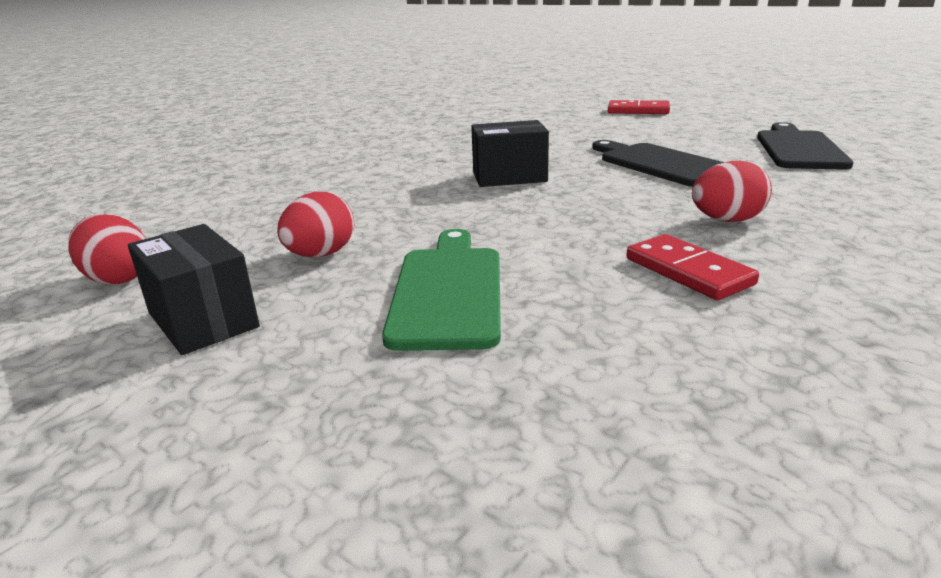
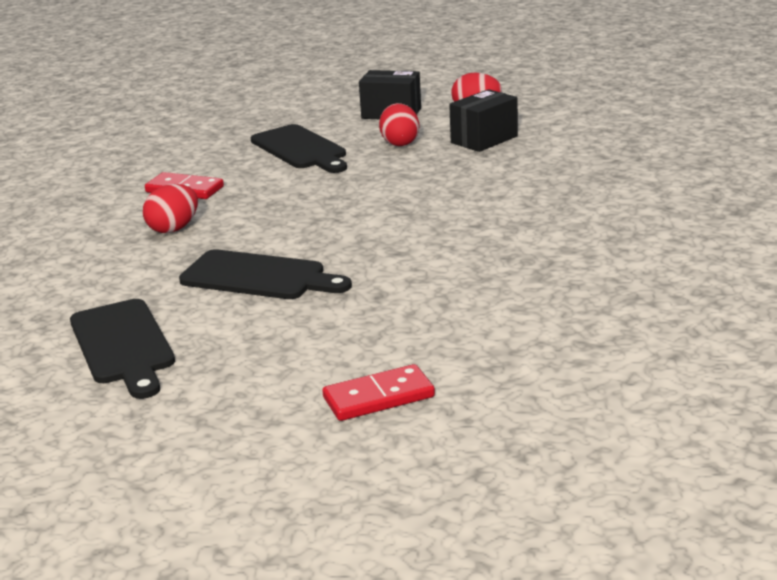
camera: 145 degrees right, 0 degrees up
green cutting board [382,229,501,351] -> black cutting board [251,124,347,173]
black box [471,120,549,187] -> black box moved to [449,89,518,152]

